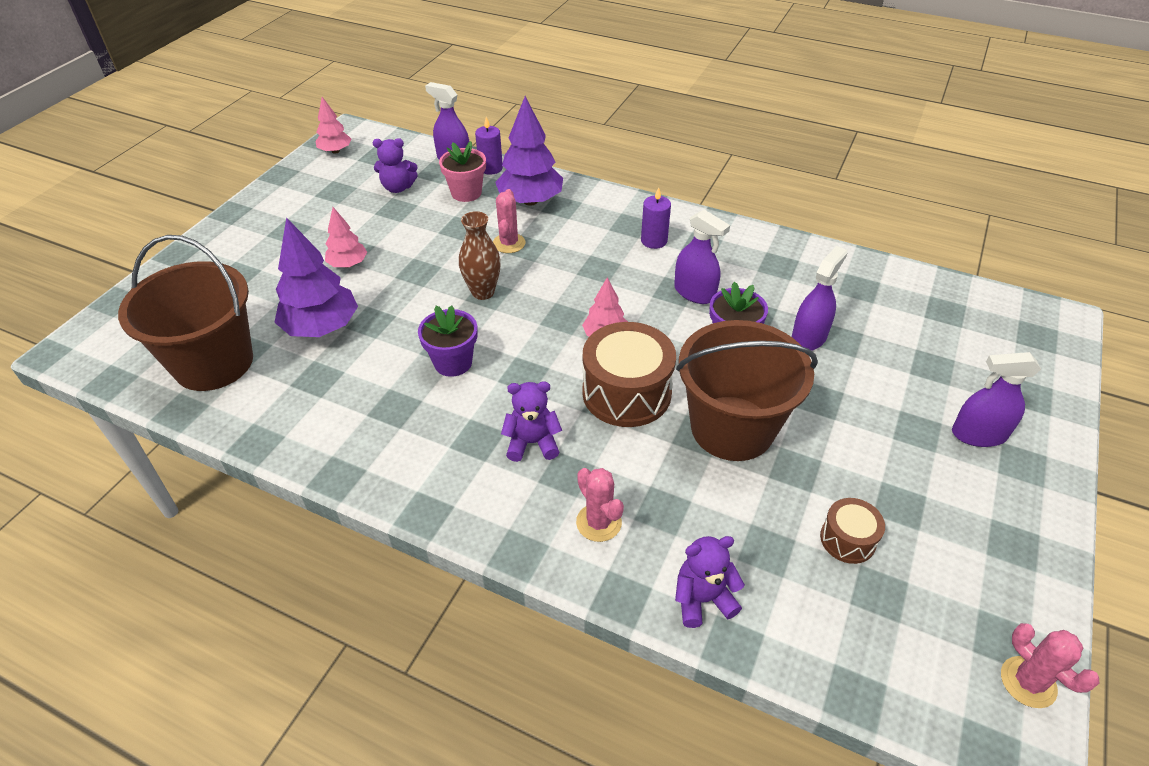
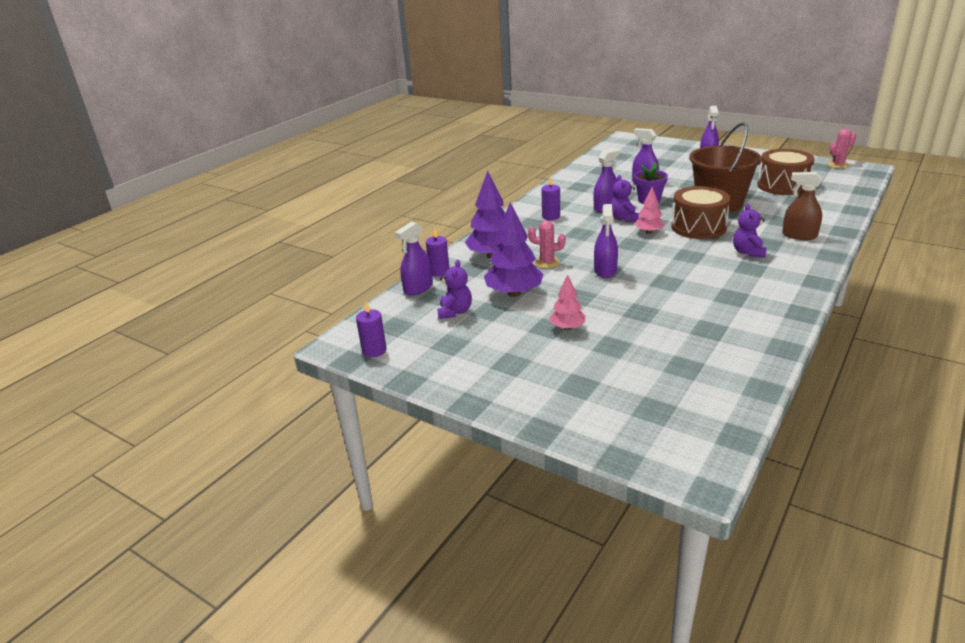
camera: 80 degrees left, 15 degrees down
brown bucket [118,235,253,391] -> none
purple tree [274,217,358,337] -> purple tree moved to [484,202,543,297]
pink tree [315,97,351,154] -> purple candle [356,302,387,357]
purple flower pot [418,306,477,377] -> none
pink flower pot [439,141,486,202] -> none
brown vase [459,211,501,300] -> purple spray bottle [594,204,618,278]
pink cactus [576,468,624,542] -> brown spray bottle [782,172,822,240]
purple teddy bear [675,536,745,628] -> purple teddy bear moved to [610,175,639,222]
brown drum [820,498,885,564] -> brown drum [757,149,815,195], size x1.92

